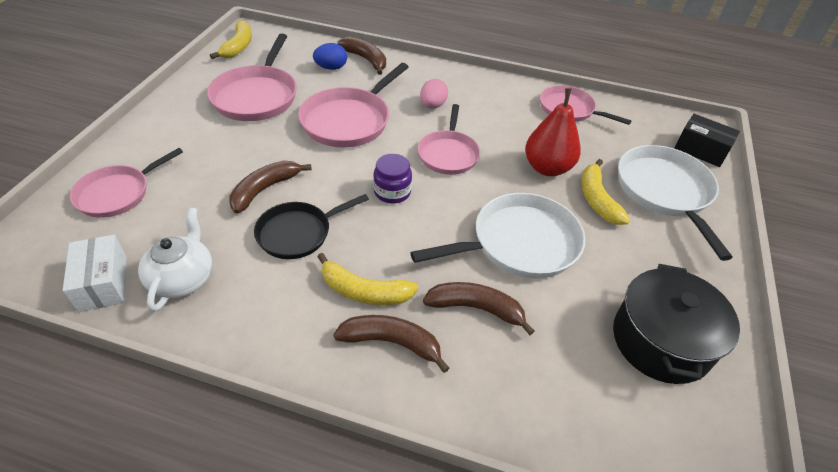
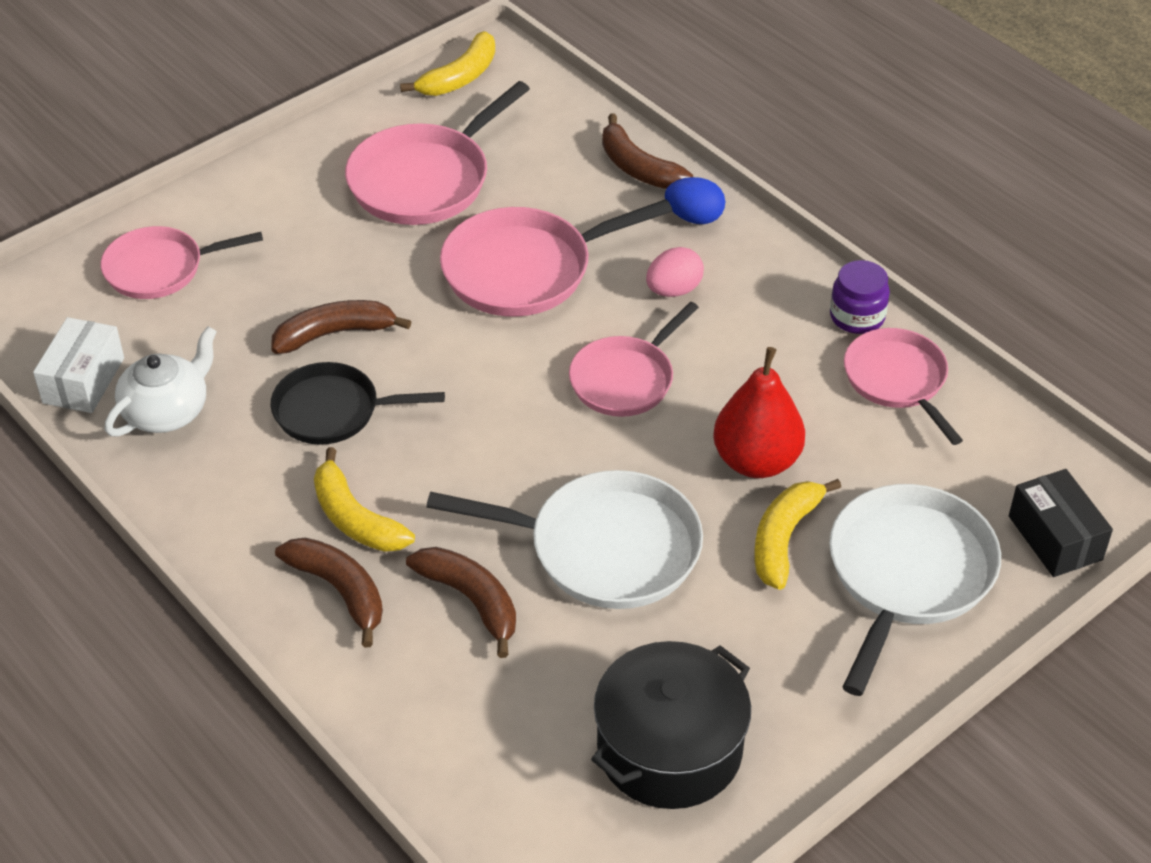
camera: 35 degrees right, 0 degrees up
blue egg [313,43,347,70] -> blue egg moved to [665,177,725,224]
brown banana [337,36,386,75] -> brown banana turned 150 degrees clockwise [602,114,693,189]
purple jar [373,154,412,204] -> purple jar moved to [830,260,890,334]

